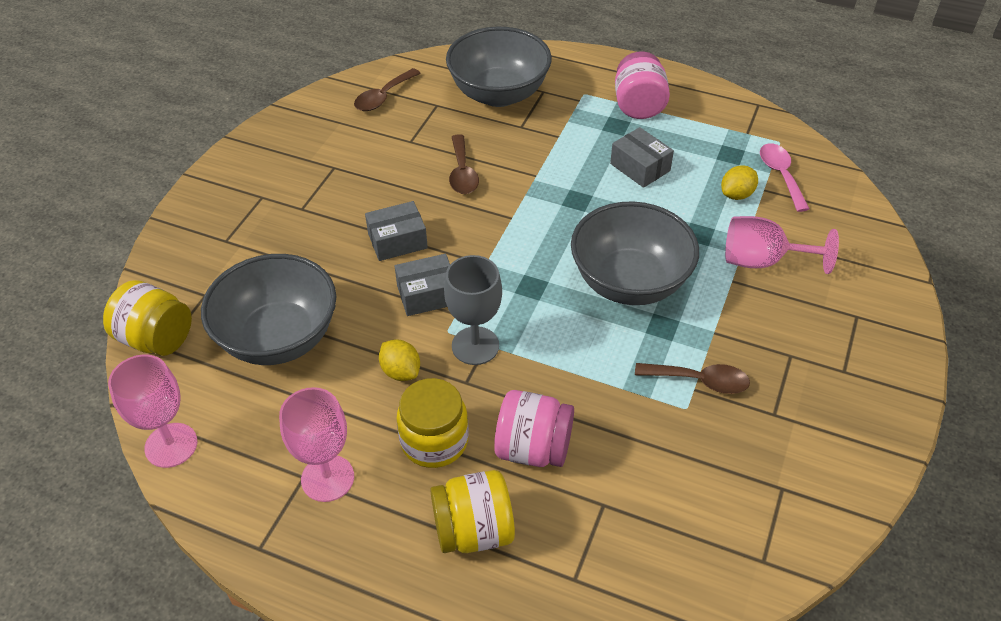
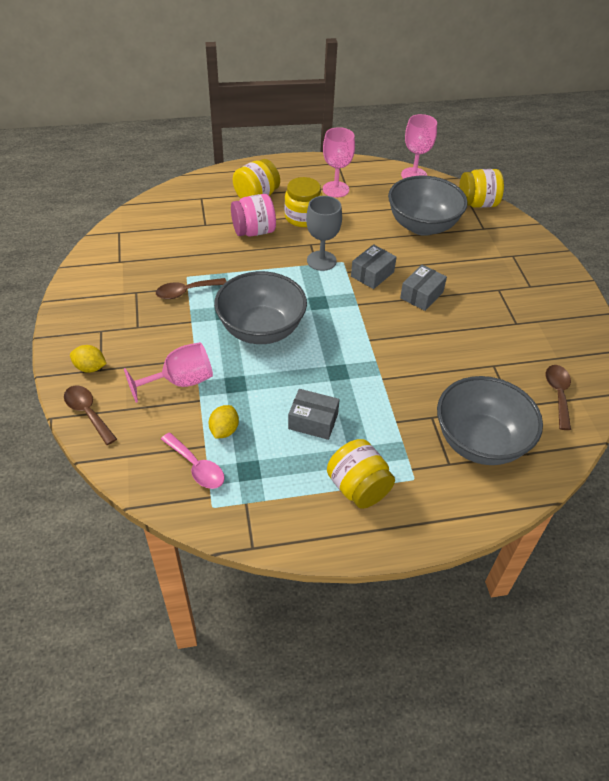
camera: 145 degrees right, 0 degrees up
yellow lemon [379,340,420,381] -> yellow lemon moved to [70,345,107,373]
brown spoon [449,134,479,194] -> brown spoon moved to [64,386,117,445]
pink jar [615,52,670,119] -> yellow jar [327,439,395,509]

